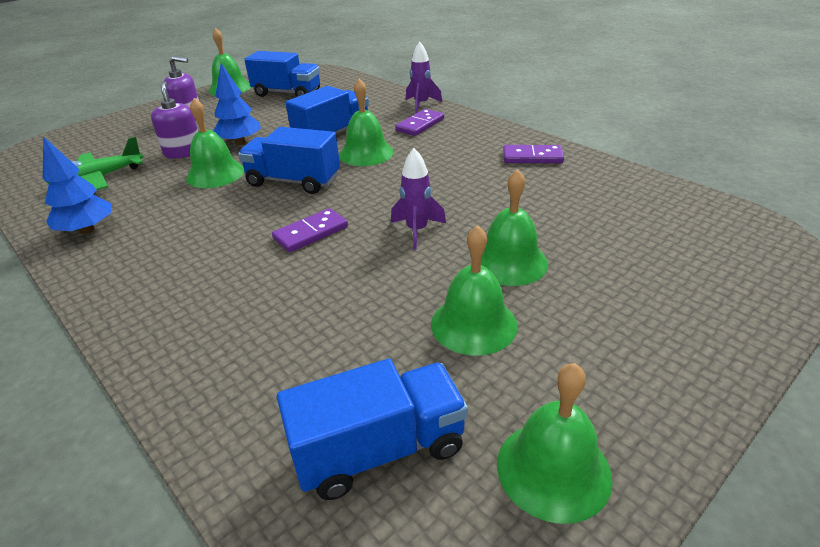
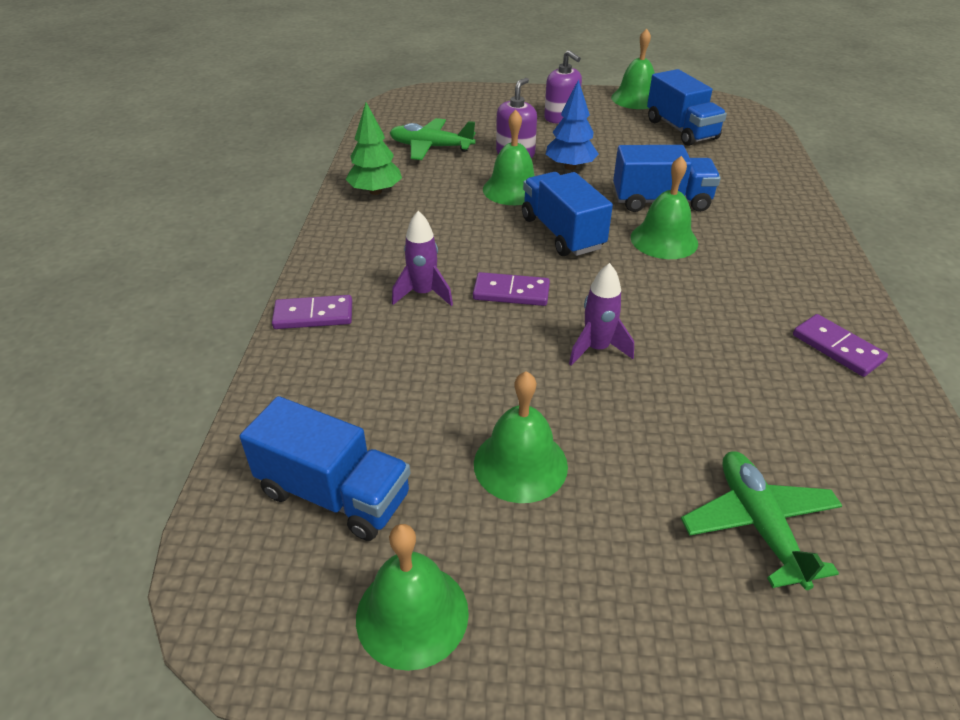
camera: 45 degrees right, 5 degrees up
blue tree [43,136,112,234] -> green tree [346,102,402,195]
purple domino [395,109,444,136] -> purple domino moved to [272,295,352,329]
purple rocket [406,41,442,113] -> purple rocket moved to [392,211,453,306]
green bell [481,169,548,286] -> none
none -> green plane [681,451,843,590]

